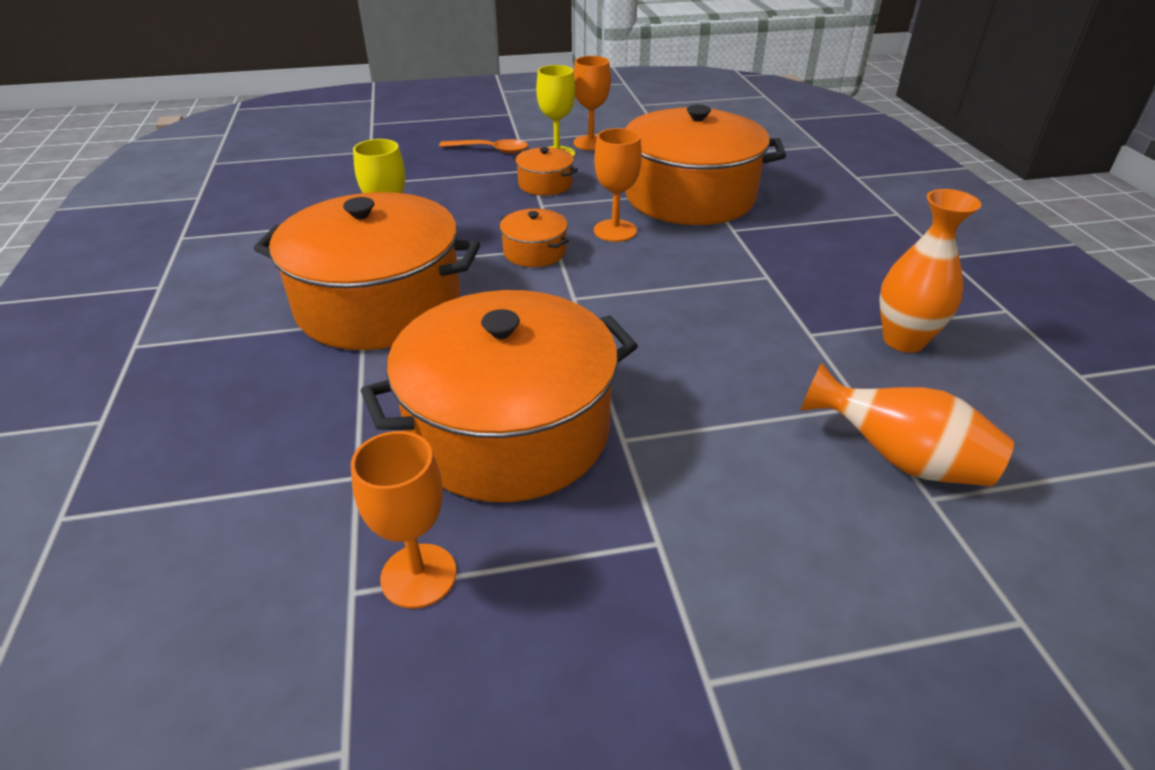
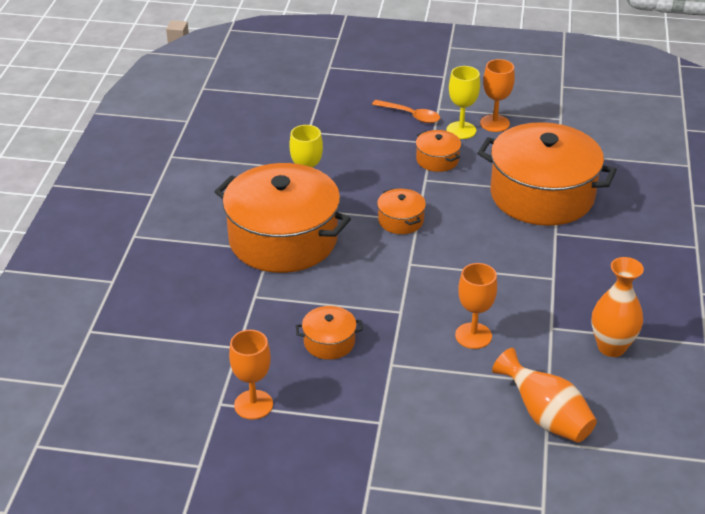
camera: 20 degrees right, 0 degrees up
orange pot [361,290,638,502] -> orange pot [296,306,363,360], size x0.43
orange goblet [594,128,642,242] -> orange goblet moved to [455,263,497,349]

